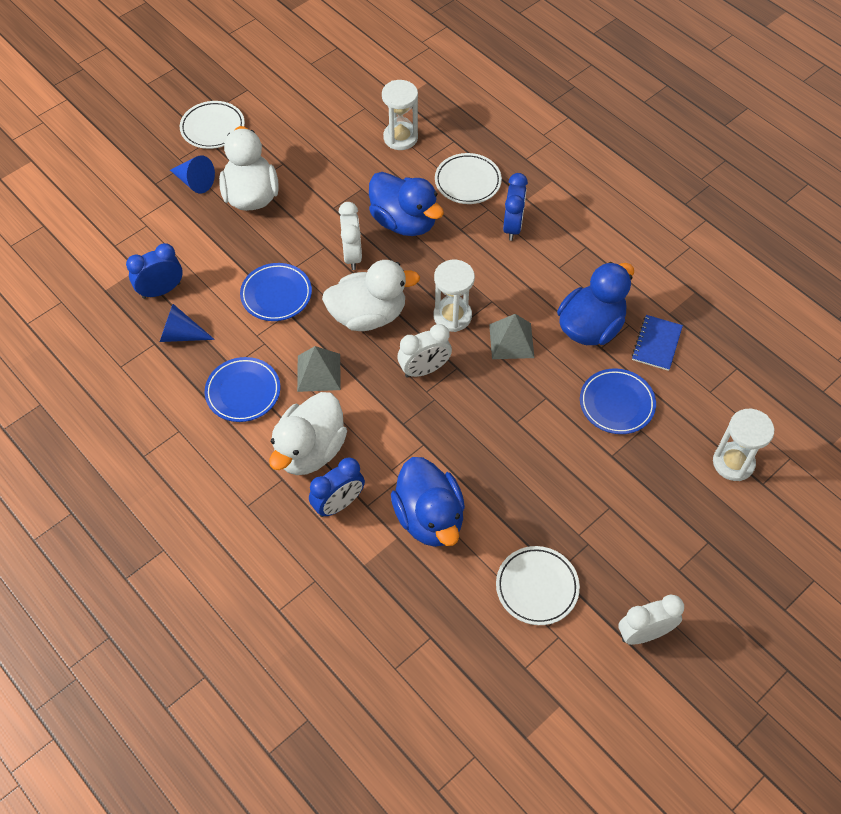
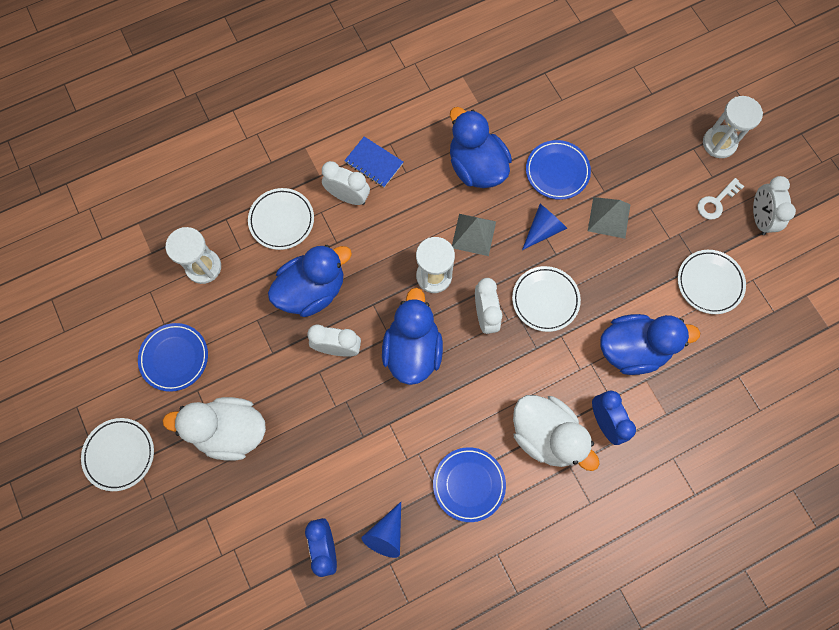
camera: 75 degrees left, 15 degrees up
blue cone [170,155,215,194] -> blue cone moved to [522,204,568,250]
blue plate [240,263,312,321] -> blue plate moved to [138,323,208,392]
grey pyramid [297,346,341,392] -> grey pyramid moved to [588,197,630,239]
white duck [322,260,420,331] -> blue duck [382,287,443,385]
blue clock [503,173,528,241] -> white clock [322,161,370,205]
blue notebook [632,315,683,371] -> blue notebook moved to [344,137,403,187]
white hourglass [713,409,774,481] -> white hourglass moved to [703,96,763,158]
none -> white plate [512,266,581,332]
none -> white key [698,178,744,220]

